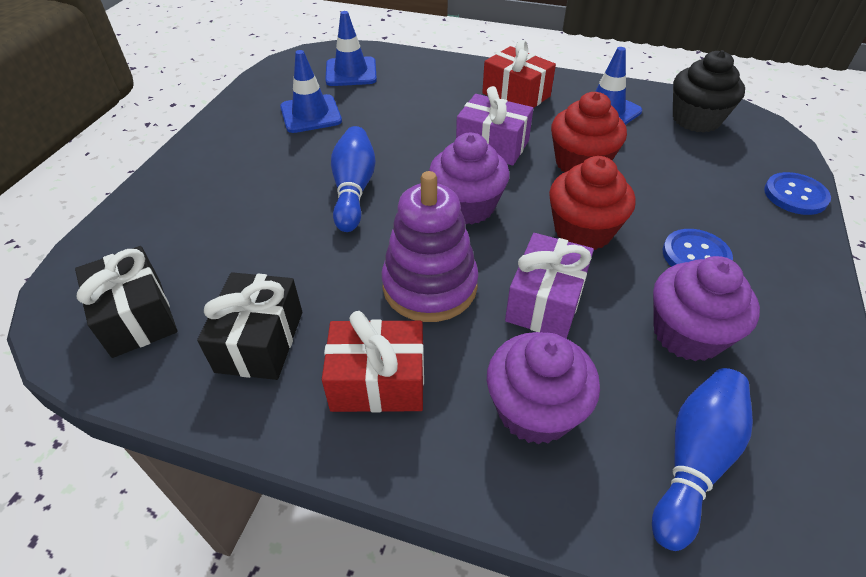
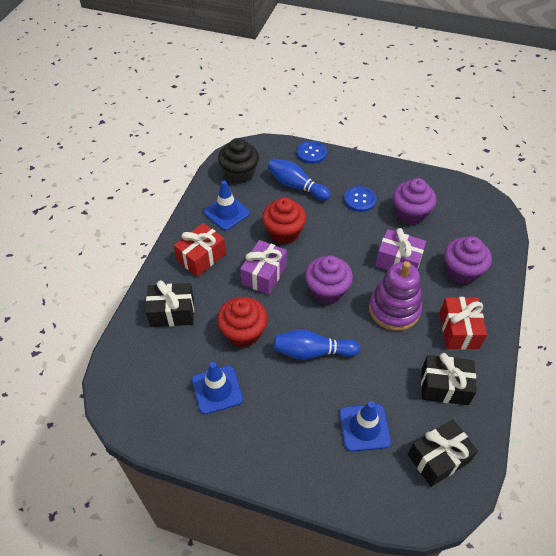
camera: 90 degrees left, 5 degrees up
blue traffic cone [325,11,377,86] -> blue traffic cone moved to [339,401,391,452]
red cupcake [549,156,636,250] -> red cupcake moved to [217,297,268,347]
blue bowling pin [652,368,753,551] -> blue bowling pin moved to [268,158,331,201]
none -> black gift [146,280,194,327]

